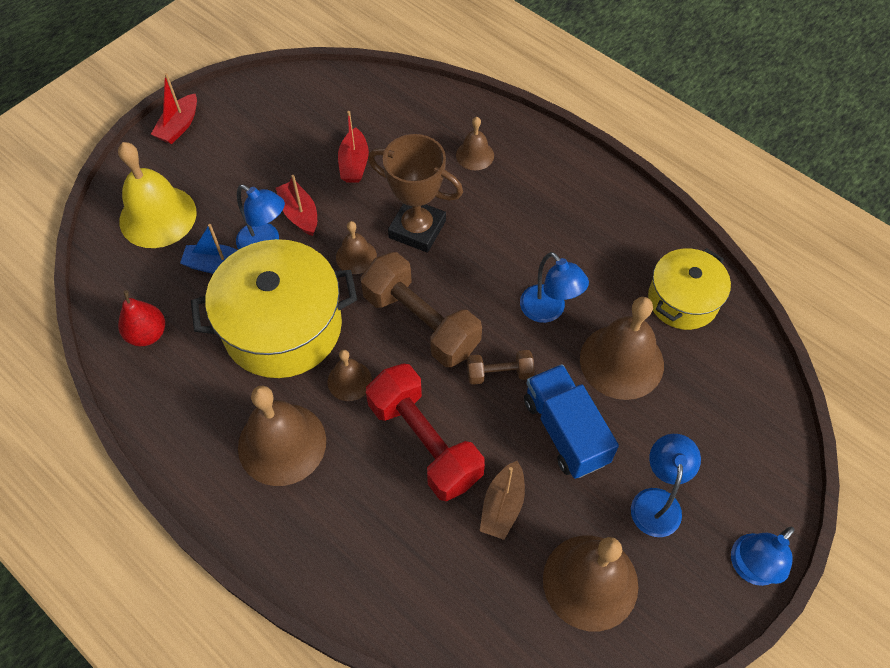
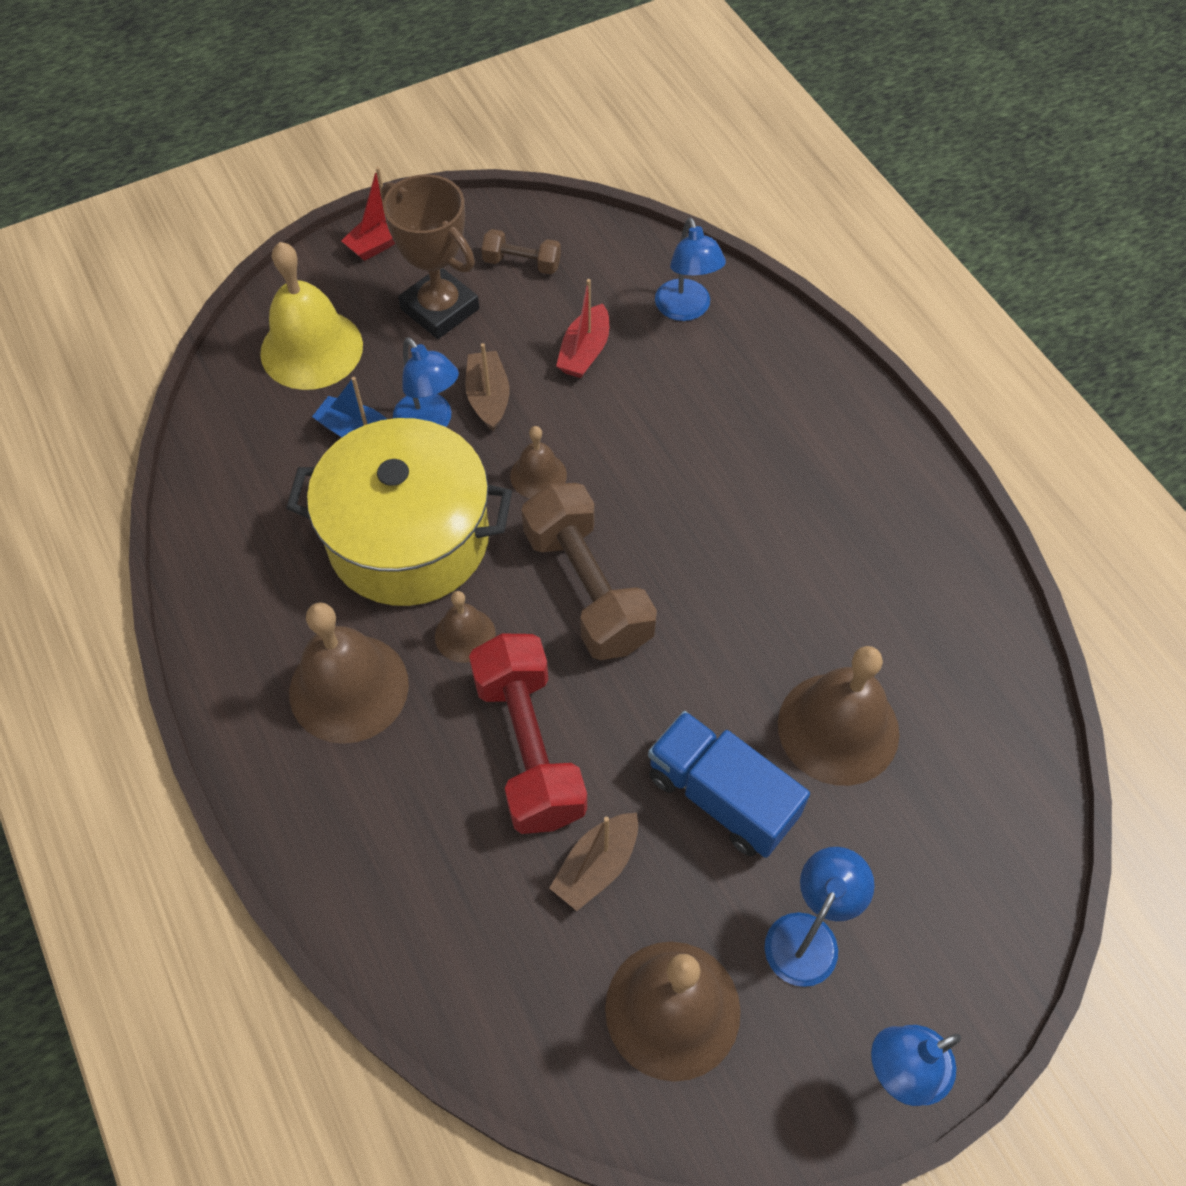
camera: 20 degrees right, 0 degrees up
red pear [118,290,165,346] -> none
red boat [276,175,317,236] -> brown boat [465,343,509,431]
brown trophy [368,134,463,253] -> brown trophy moved to [382,174,479,339]
brown bell [456,117,494,170] -> none
brown dumbbell [467,350,535,385] -> brown dumbbell moved to [482,229,561,274]
blue lamp [520,252,589,323] -> blue lamp moved to [655,217,726,321]
blue truck [524,364,619,479] -> blue truck turned 45 degrees counterclockwise [648,711,810,858]
yellow pot [648,248,731,330] -> none

